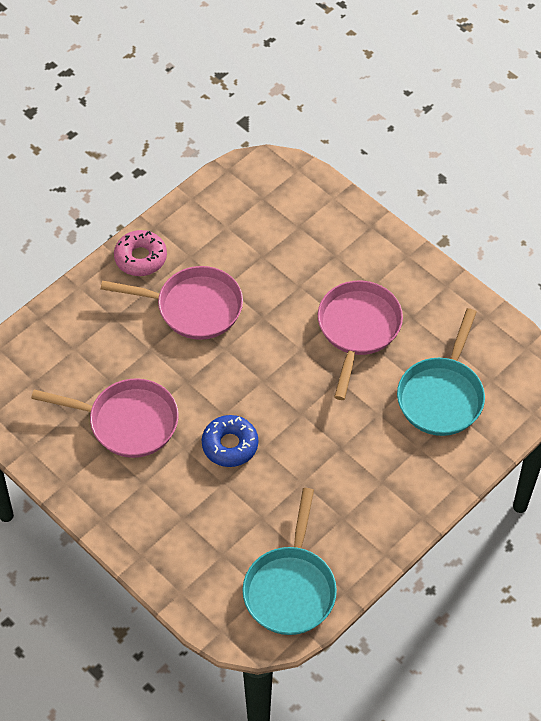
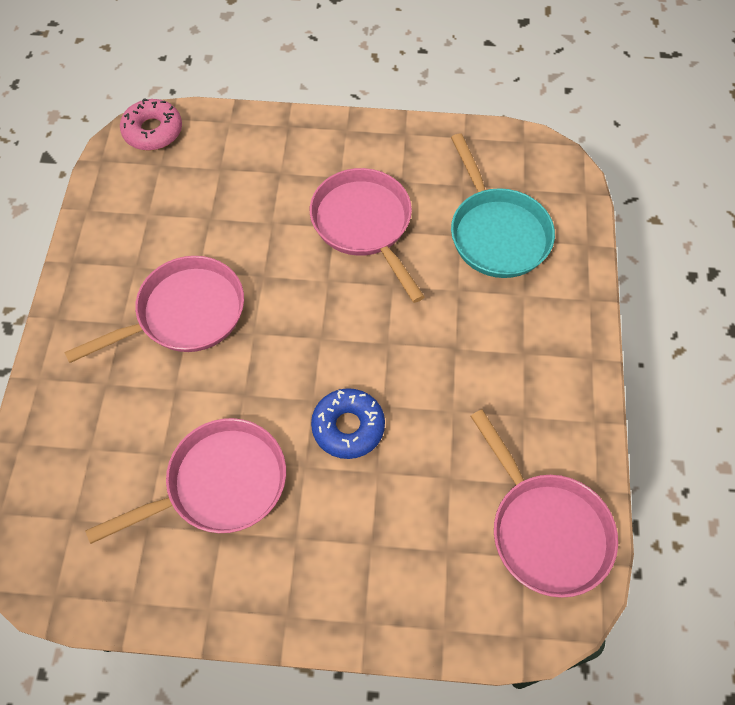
camera: 40 degrees left, 5 degrees up
pink donut [114,230,167,276] -> pink donut moved to [120,98,182,151]
turquoise pan [243,488,337,635] -> pink pan [470,409,618,598]

